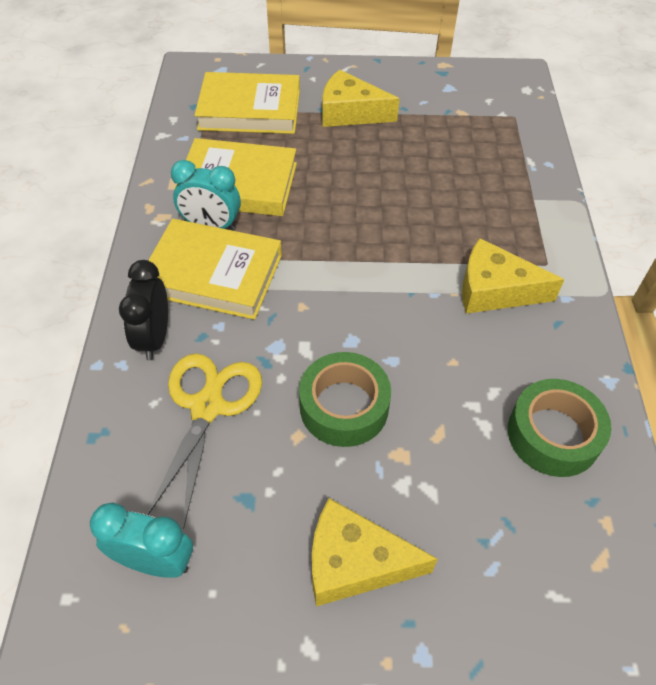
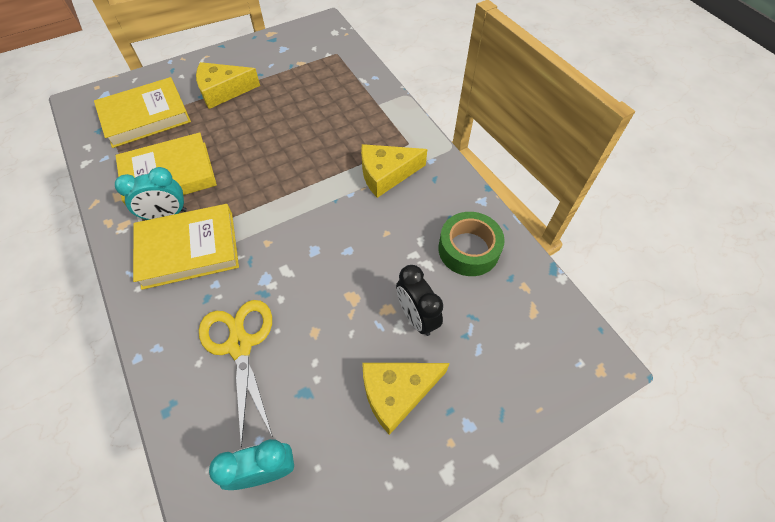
camera: 30 degrees left, 5 degrees up
black clock [119,260,168,360] -> black clock moved to [396,265,443,336]
green tape [299,352,391,447] -> none

